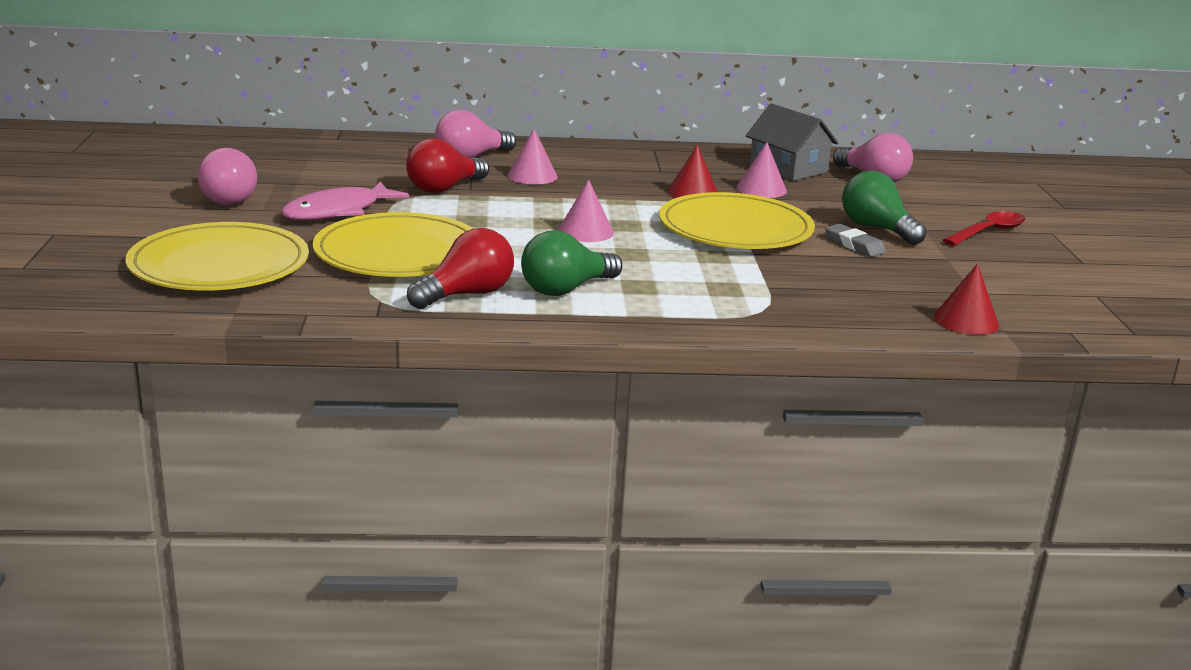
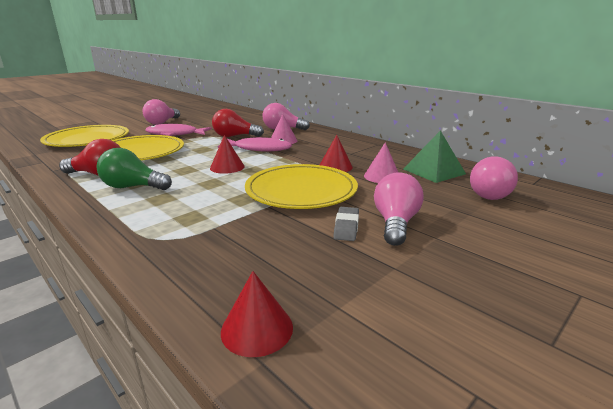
camera: 50 degrees right, 0 degrees up
pink cone [558,179,614,242] -> red cone [210,135,245,174]
grey house [746,103,838,181] -> green pyramid [403,130,466,183]
green light bulb [842,170,927,245] -> pink light bulb [374,173,424,246]
red spoon [943,211,1025,246] -> none
none -> pink fish [218,137,292,151]

